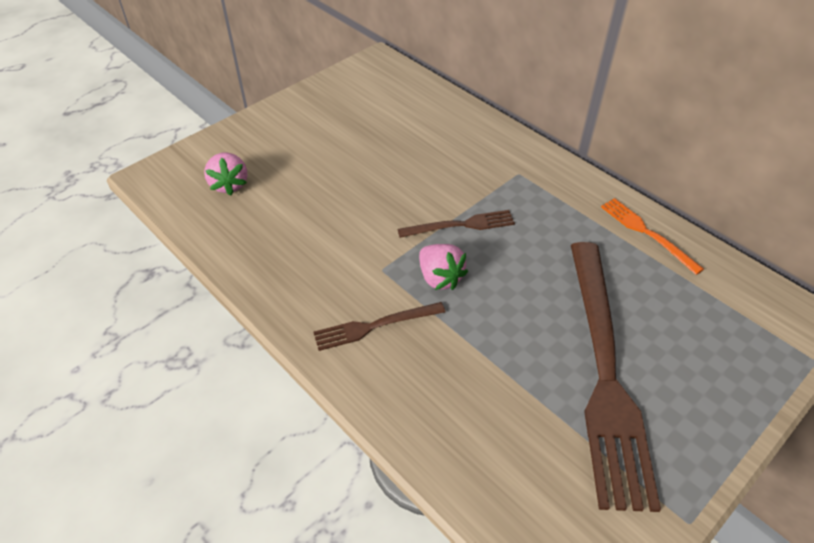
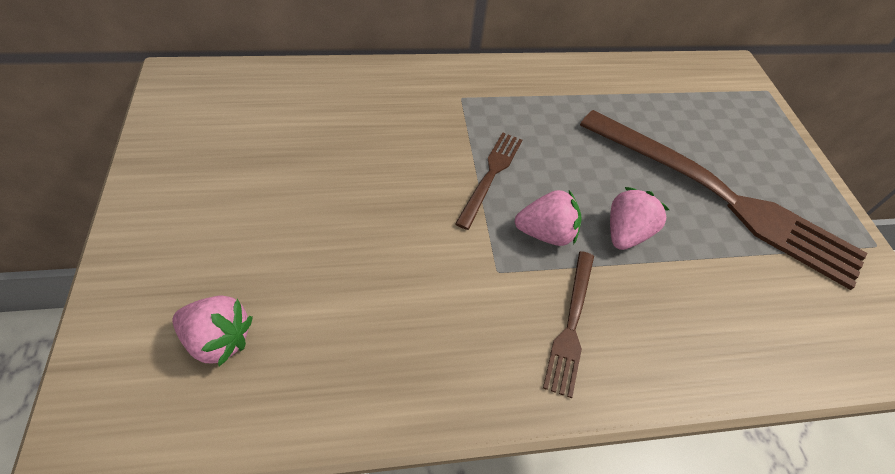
camera: 60 degrees left, 5 degrees up
orange fork [601,198,704,275] -> none
none -> pink strawberry [610,187,669,250]

